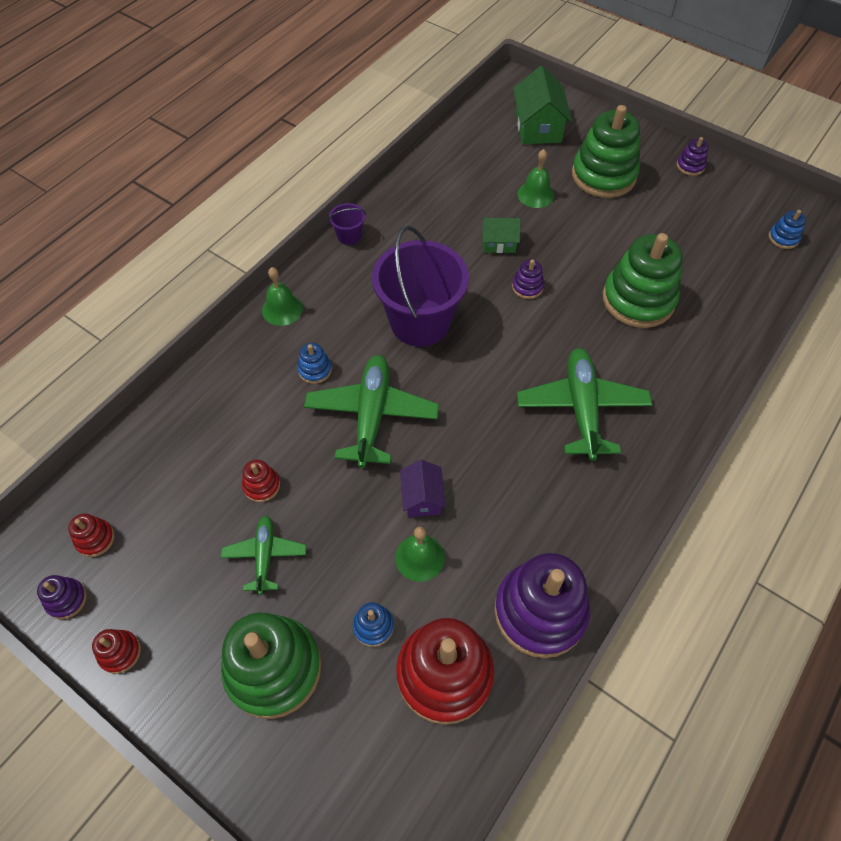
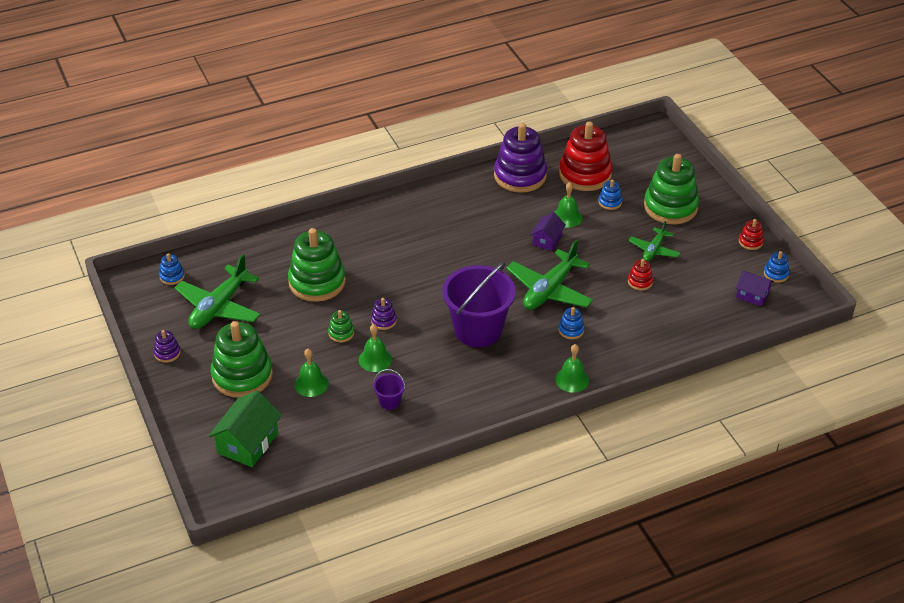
camera: 150 degrees left, 15 degrees down
purple stacking toy [37,575,87,619] -> blue stacking toy [764,251,789,283]
red stacking toy [68,513,115,557] -> purple house [736,270,774,307]
purple bucket [329,203,366,245] -> purple bucket moved to [373,369,405,410]
green house [482,218,521,253] -> green bell [359,324,392,372]
green plane [517,348,652,461] -> green plane moved to [174,254,260,329]
none -> green stacking toy [328,310,354,342]

